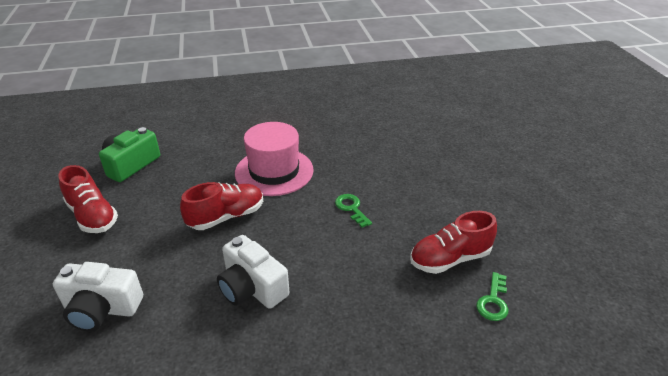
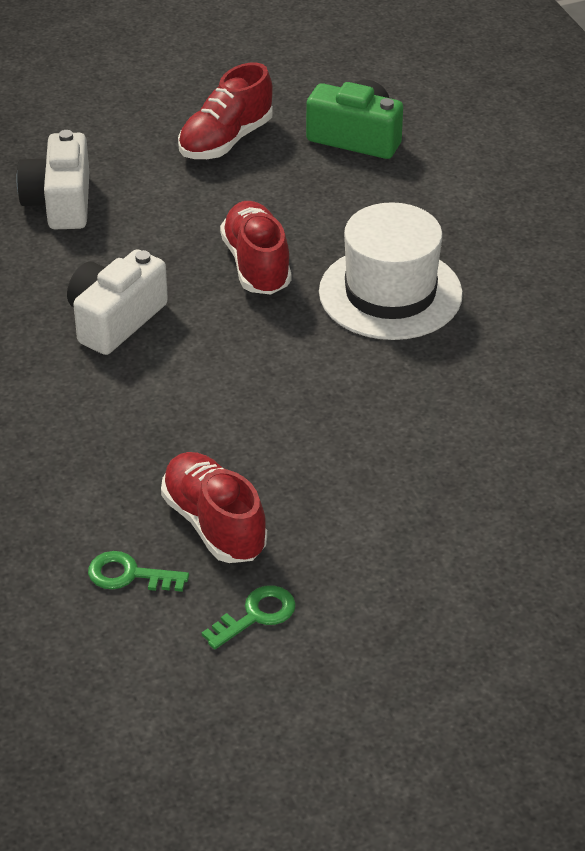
camera: 80 degrees right, 5 degrees up
red shoe [180,182,263,230] -> red shoe turned 150 degrees counterclockwise [220,201,291,295]
pink hat [235,122,314,196] -> white hat [319,202,463,340]
green key [335,194,372,228] -> green key moved to [202,585,296,649]

